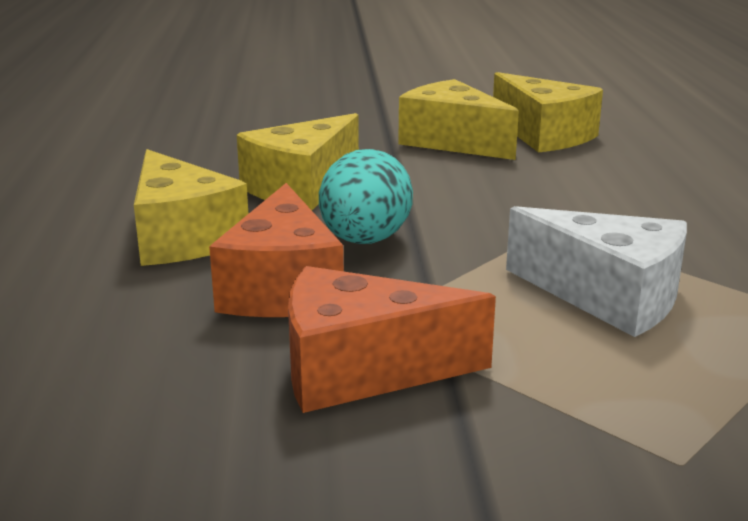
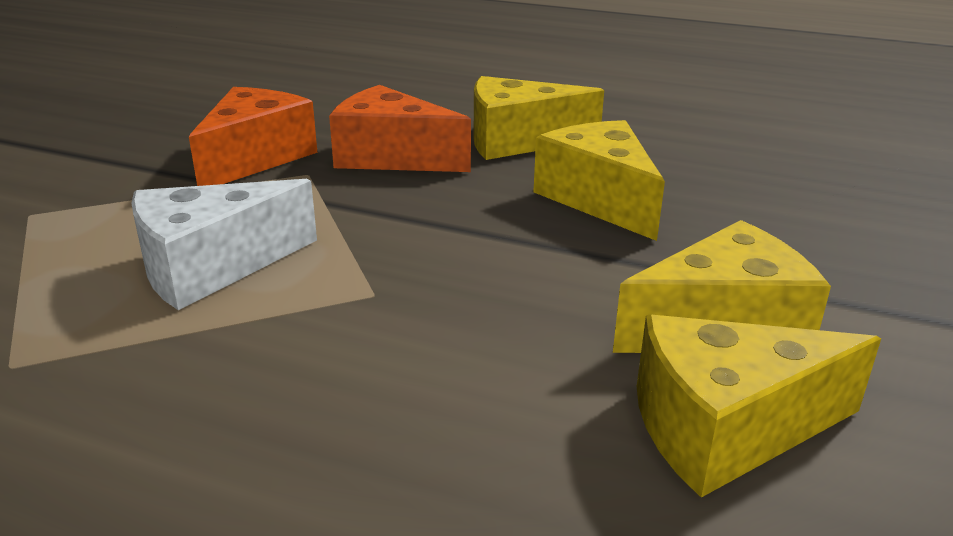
camera: 115 degrees right, 5 degrees up
turquoise egg [319,149,413,244] -> none

